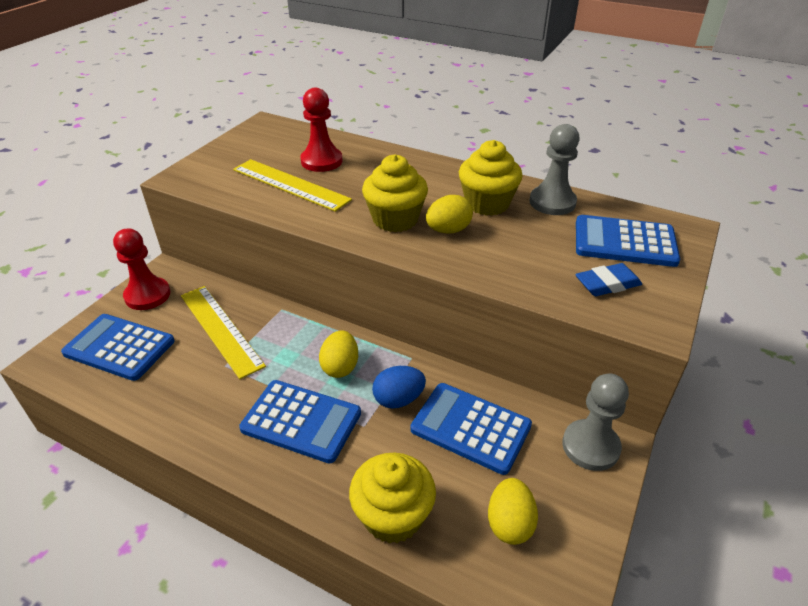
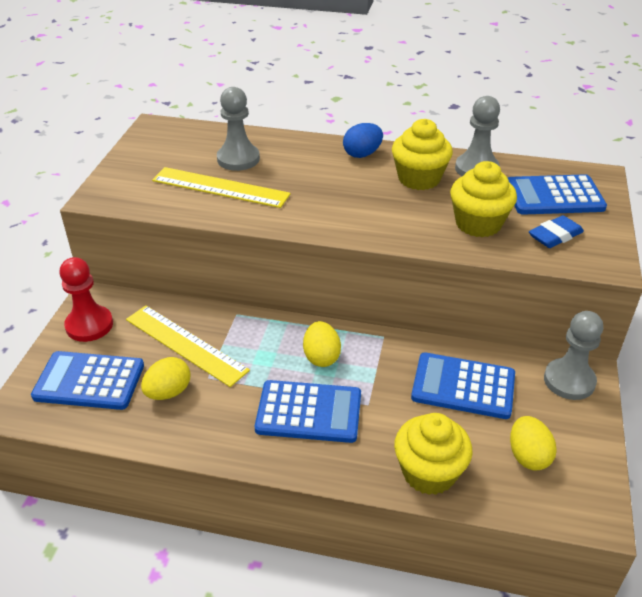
camera: 15 degrees left, 0 degrees up
red pawn [301,88,343,172] -> grey pawn [217,87,260,171]
yellow cupcake [362,154,428,232] -> yellow cupcake moved to [450,161,517,237]
blue egg [372,366,426,409] -> blue egg moved to [343,123,383,158]
yellow egg [426,195,473,234] -> yellow egg moved to [141,357,191,400]

